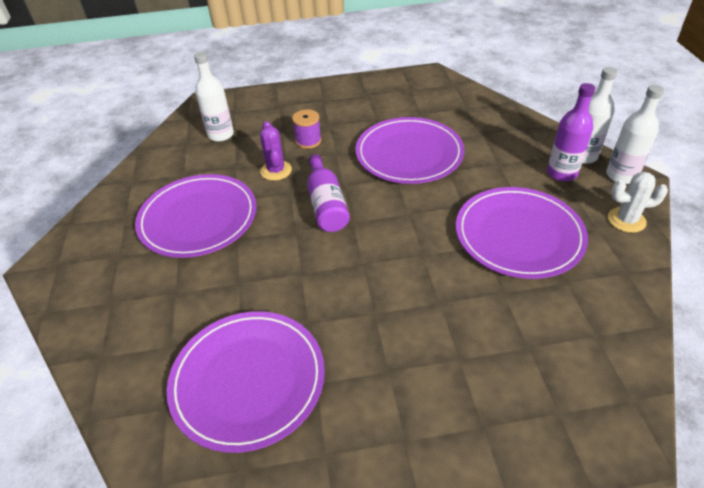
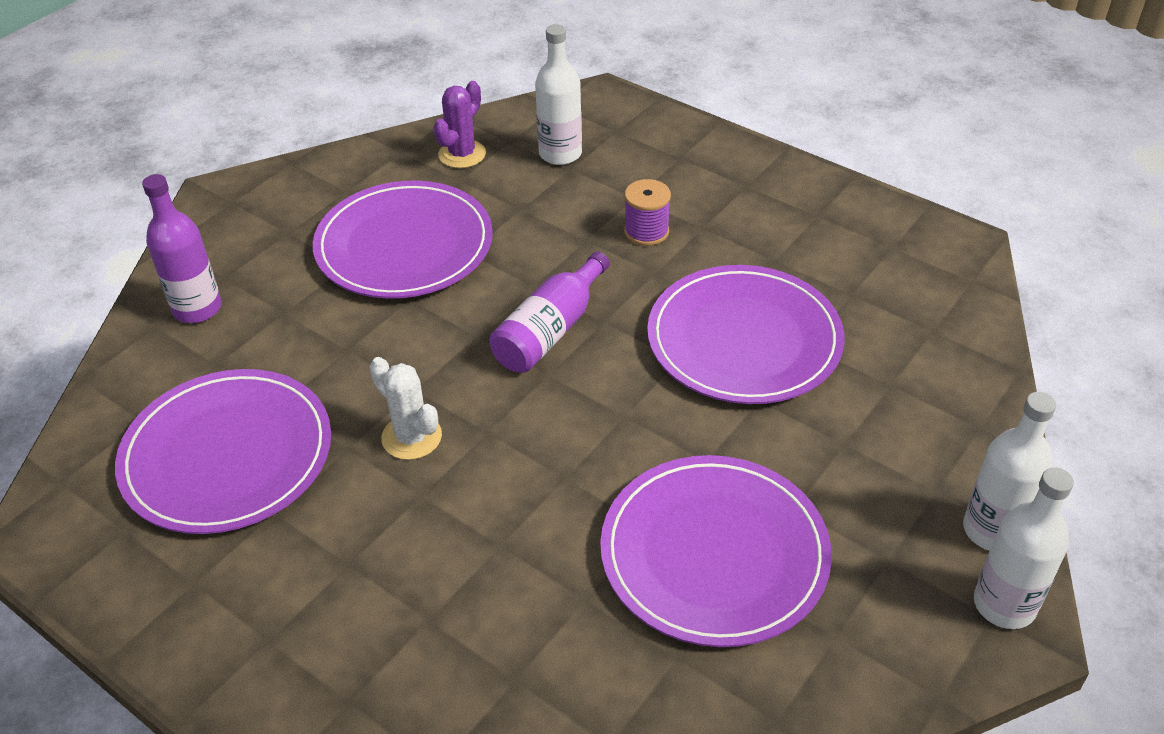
camera: 45 degrees right, 0 degrees up
purple cactus [260,121,292,181] -> purple cactus moved to [433,81,486,168]
purple bottle [547,83,595,182] -> purple bottle moved to [142,174,222,323]
white cactus [608,171,668,233] -> white cactus moved to [369,357,442,460]

